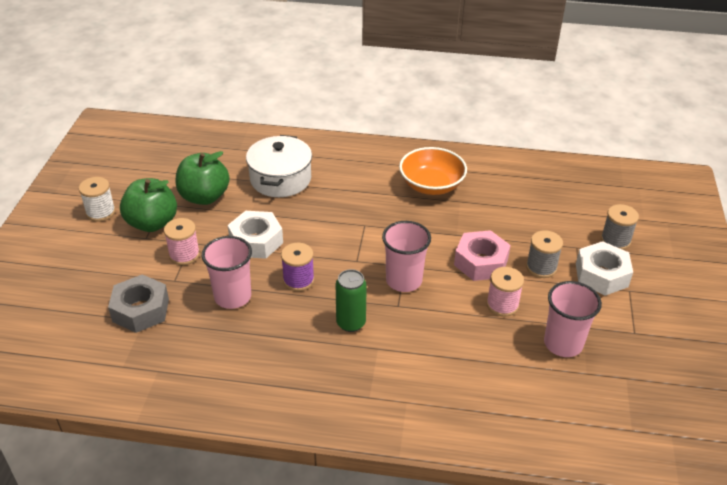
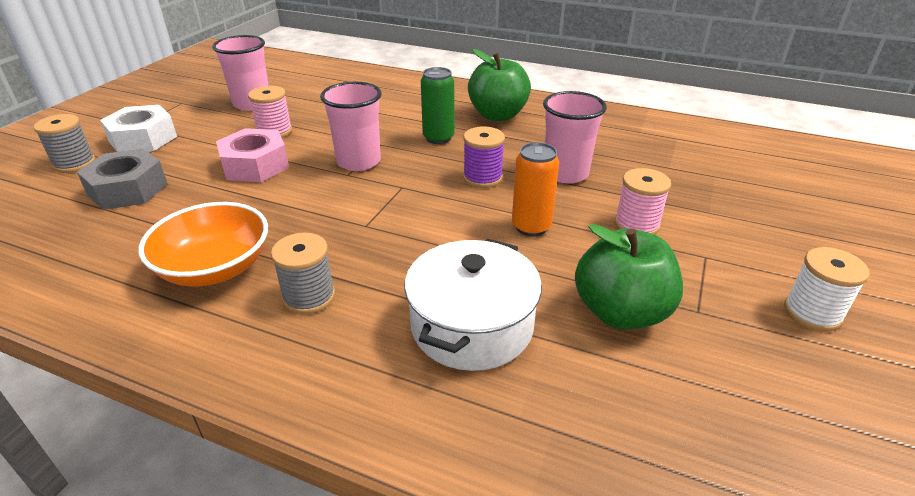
camera: 165 degrees left, 5 degrees down
grey nut [108,274,169,333] -> grey nut moved to [77,149,168,210]
green apple [120,178,177,232] -> green apple moved to [468,49,531,121]
white nut [228,211,283,259] -> orange can [512,142,559,236]
grey spool [526,230,563,278] -> grey spool moved to [271,233,335,315]

